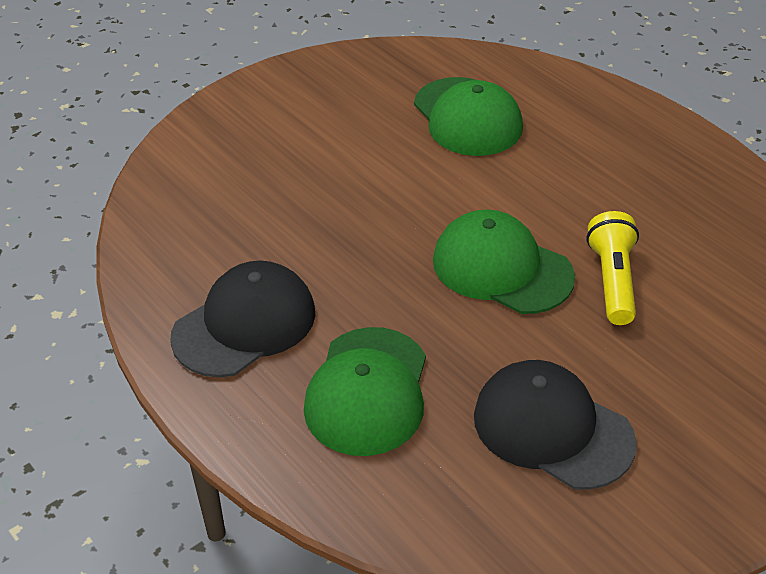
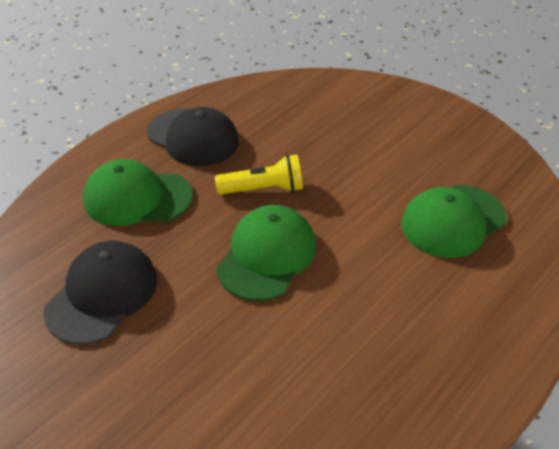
camera: 80 degrees right, 0 degrees up
yellow flashlight [586,211,639,325] -> yellow flashlight moved to [215,154,303,195]

